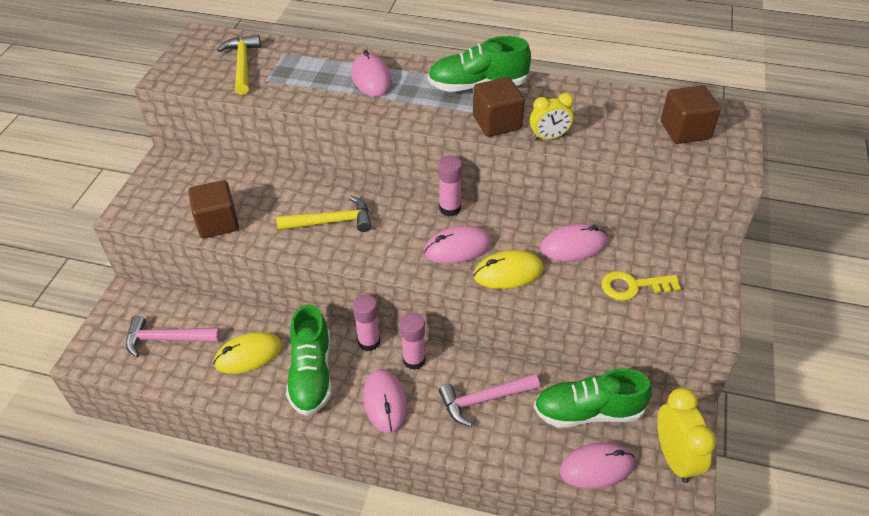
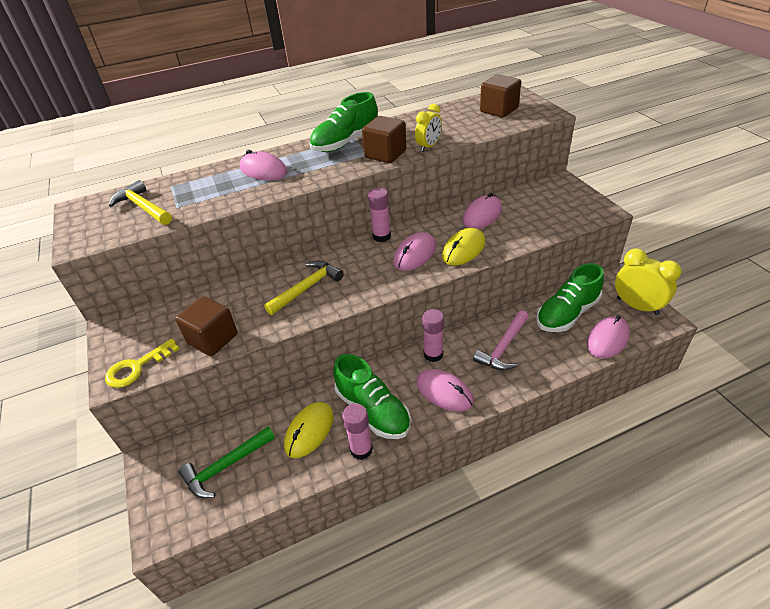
camera: 35 degrees left, 5 degrees down
pink hammer [126,315,221,357] -> green hammer [179,426,275,498]
pink glue stick [353,295,380,351] -> pink glue stick moved to [342,404,373,460]
yellow key [601,271,681,301] -> yellow key moved to [105,338,179,388]

